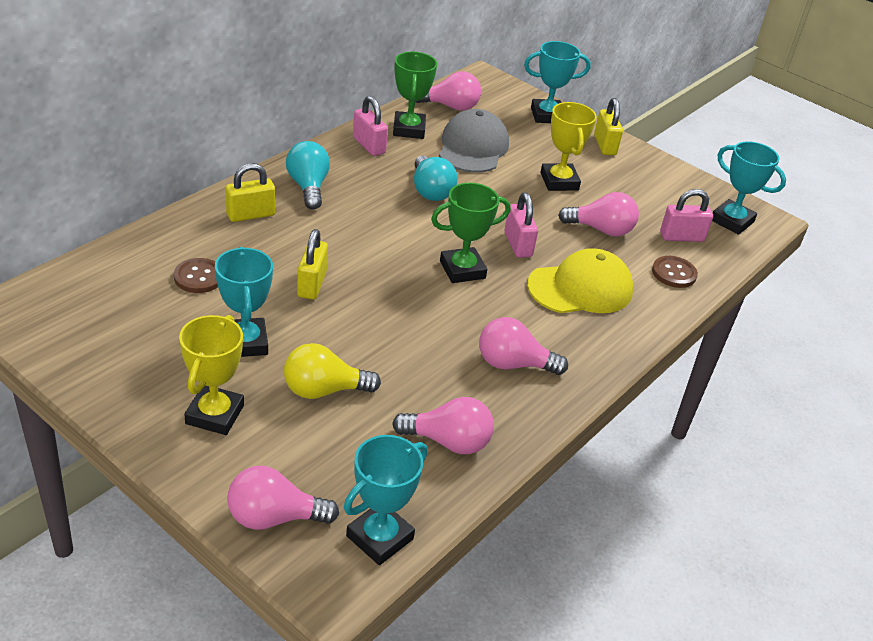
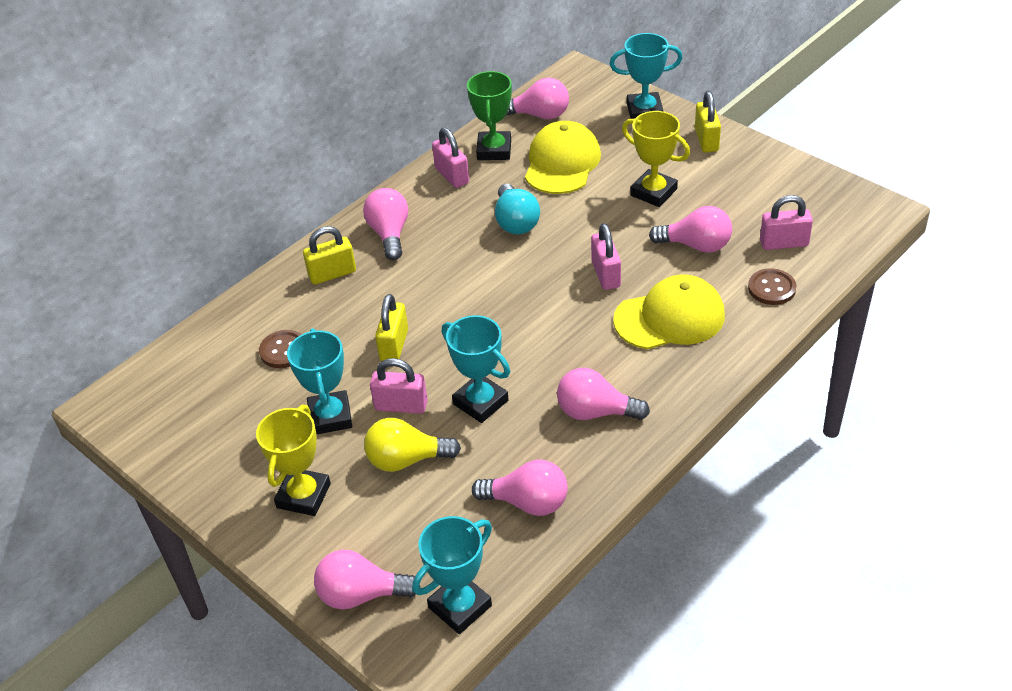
camera: 10 degrees right, 5 degrees up
turquoise light bulb [286,141,330,209] -> pink light bulb [363,188,408,260]
green trophy [431,183,511,283] -> none
grey cap [439,109,509,173] -> yellow cap [525,121,601,194]
yellow trophy [540,102,597,191] -> yellow trophy turned 45 degrees counterclockwise [622,111,690,207]
turquoise trophy [712,141,786,235] -> turquoise trophy moved to [442,315,510,423]
none -> pink padlock [370,358,428,414]

